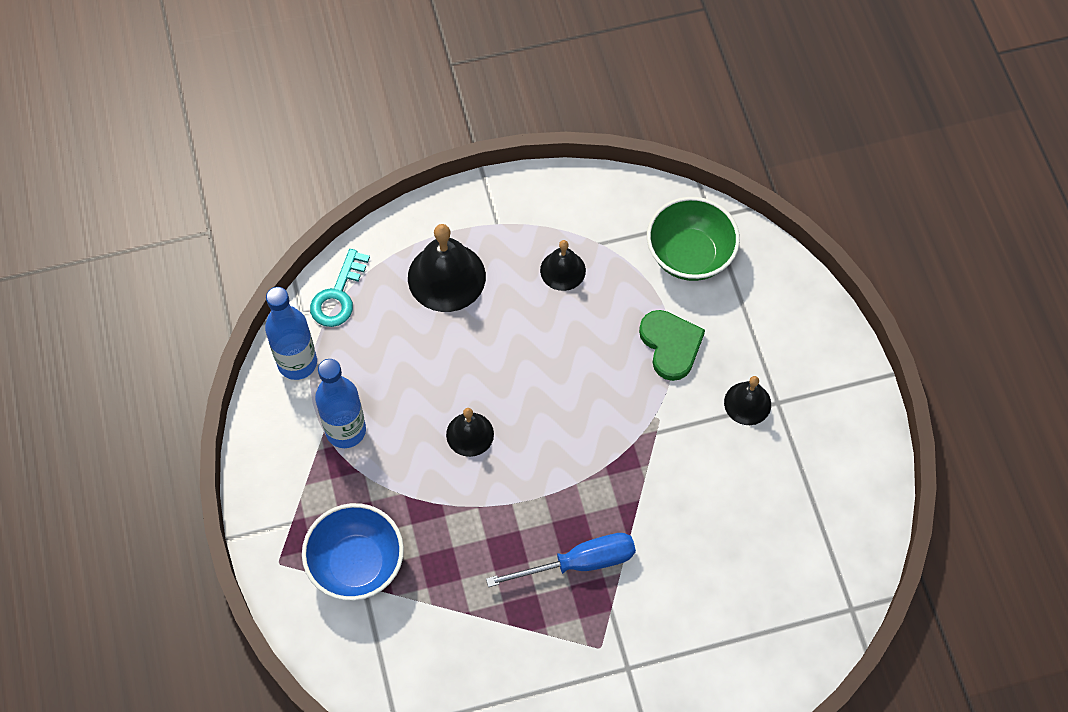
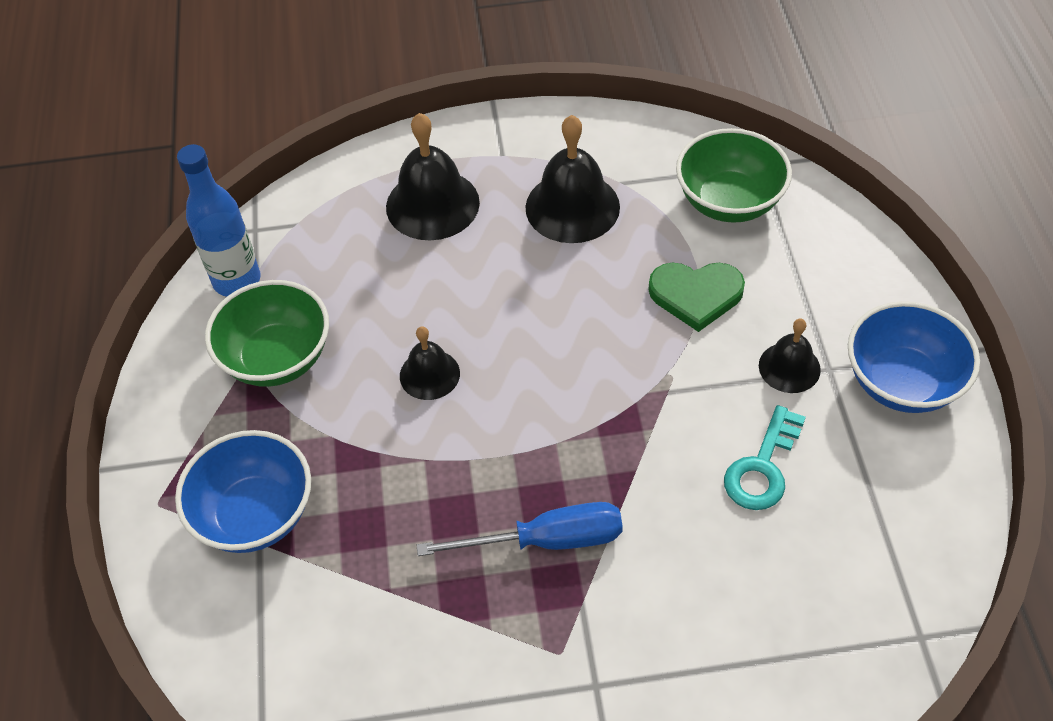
camera: 10 degrees right, 10 degrees down
turquoise key [310,249,370,327] -> turquoise key moved to [724,405,806,510]
blue bottle [315,359,366,448] -> green bowl [205,280,329,387]
black bell [540,240,586,291] -> black bell [525,115,620,243], size x1.71
green heart [639,310,705,381] -> green heart turned 105 degrees clockwise [648,262,745,332]
none -> blue bowl [848,301,980,413]

